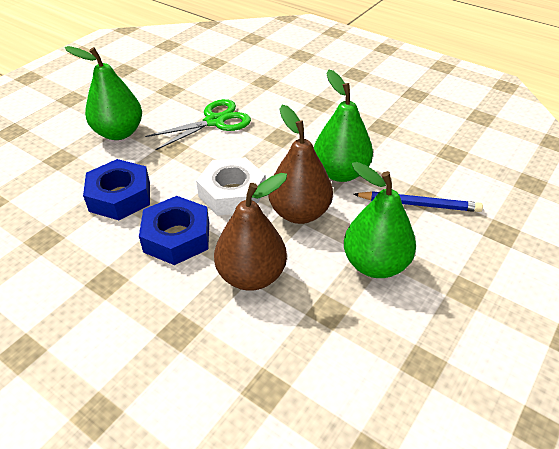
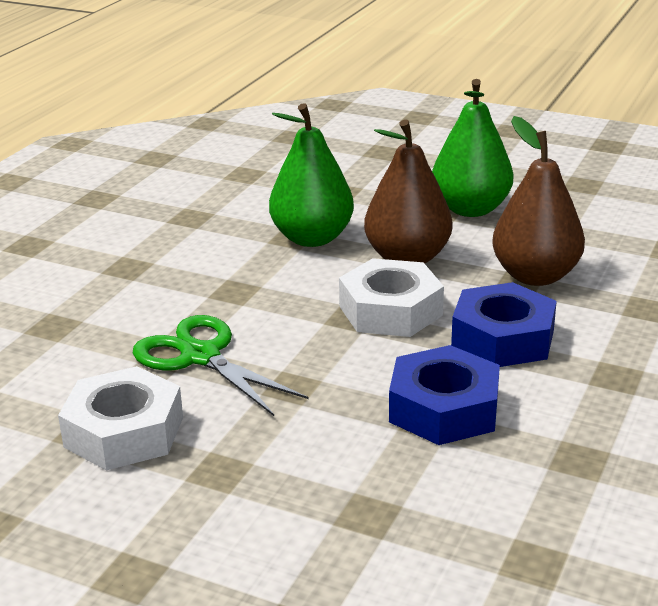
camera: 100 degrees left, 15 degrees down
green pear [65,46,142,140] -> none
blue pencil [353,191,483,212] -> none
none -> white nut [58,366,183,471]

